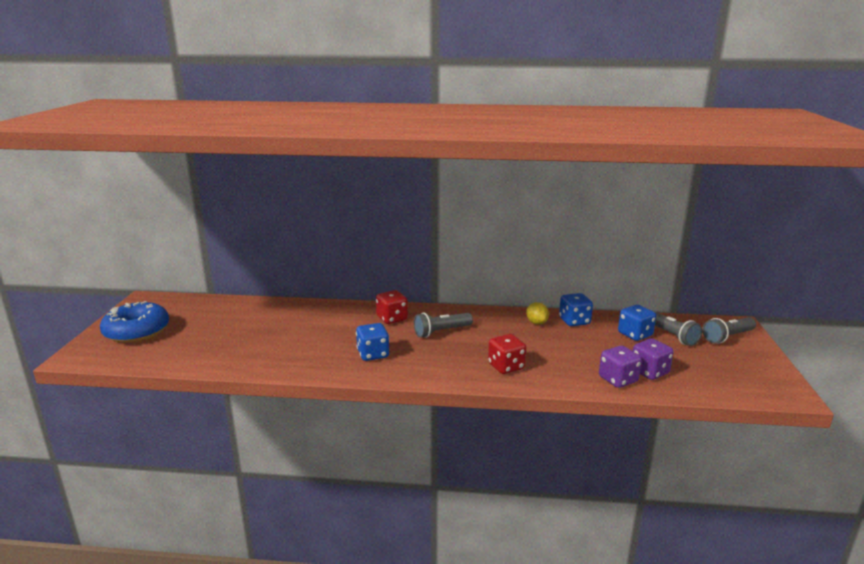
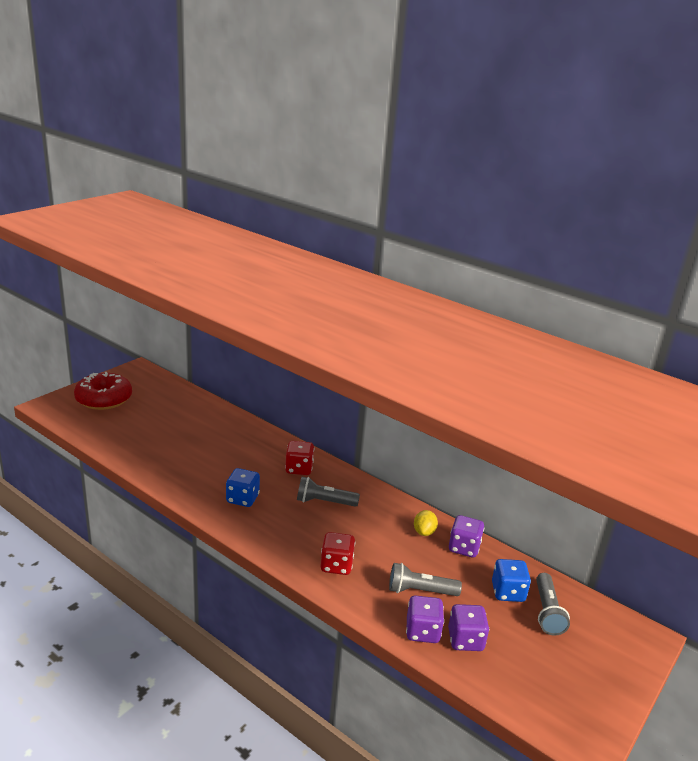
camera: 30 degrees right, 5 degrees up
blue donut [100,301,169,343] -> red donut [74,372,132,410]
blue dice [559,293,593,326] -> purple dice [449,515,484,558]
grey flashlight [702,317,756,343] -> grey flashlight moved to [389,563,462,596]

